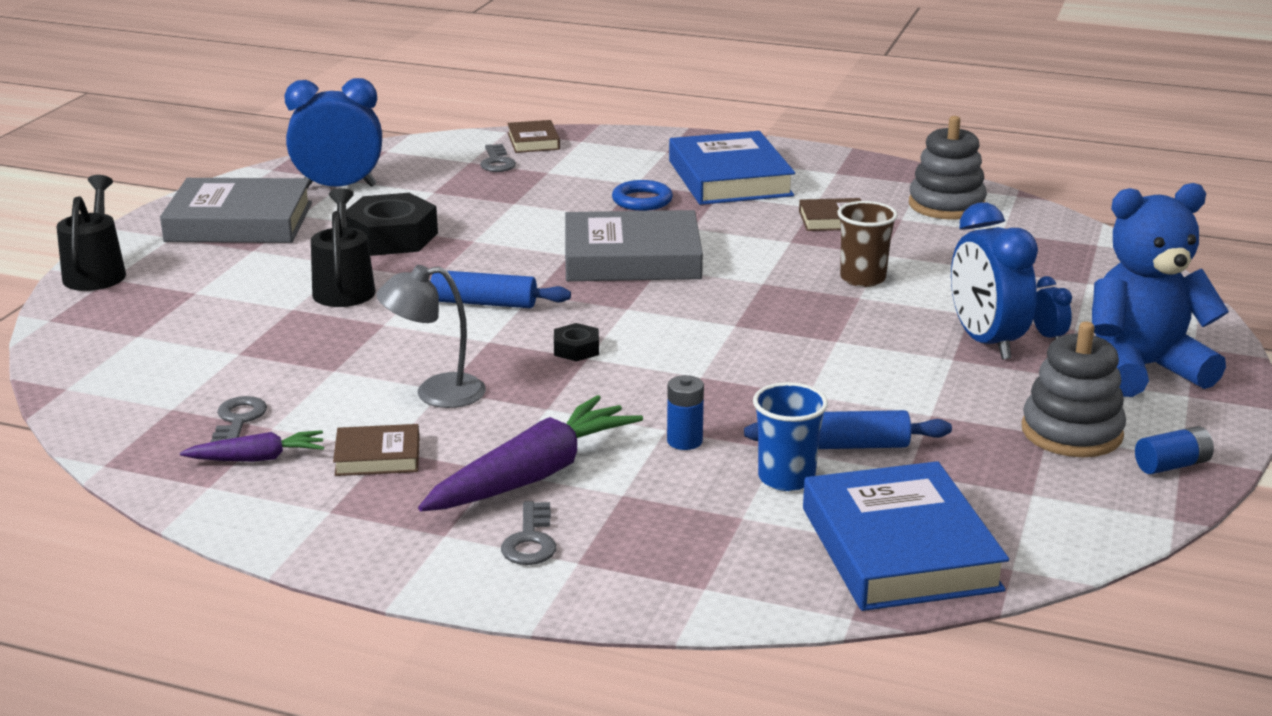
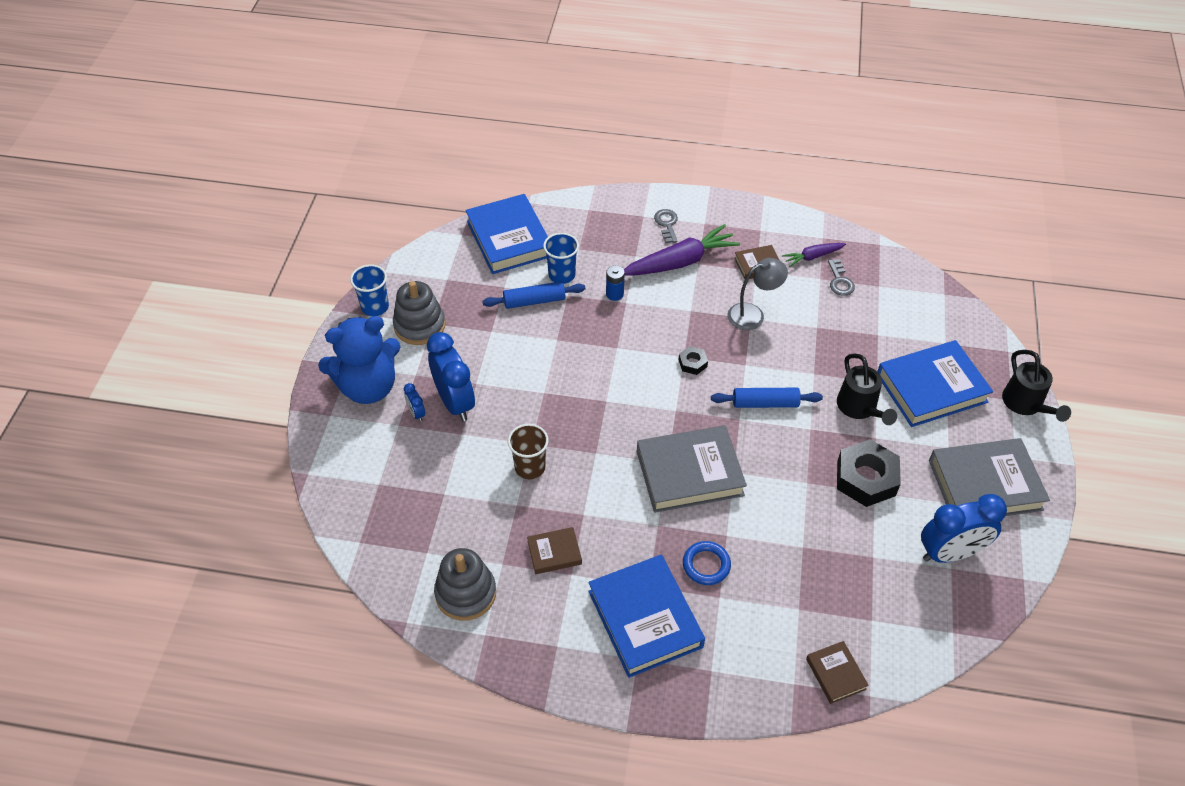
camera: 170 degrees right, 25 degrees up
purple carrot [418,395,643,511] -> purple carrot turned 150 degrees counterclockwise [624,224,740,276]
grey key [480,144,516,172] -> none
blue battery [1135,426,1214,474] -> blue cup [350,264,389,316]
none -> blue book [877,340,993,427]

